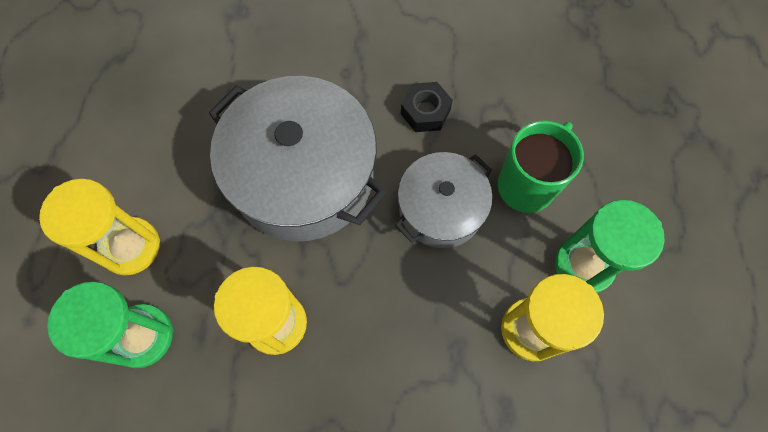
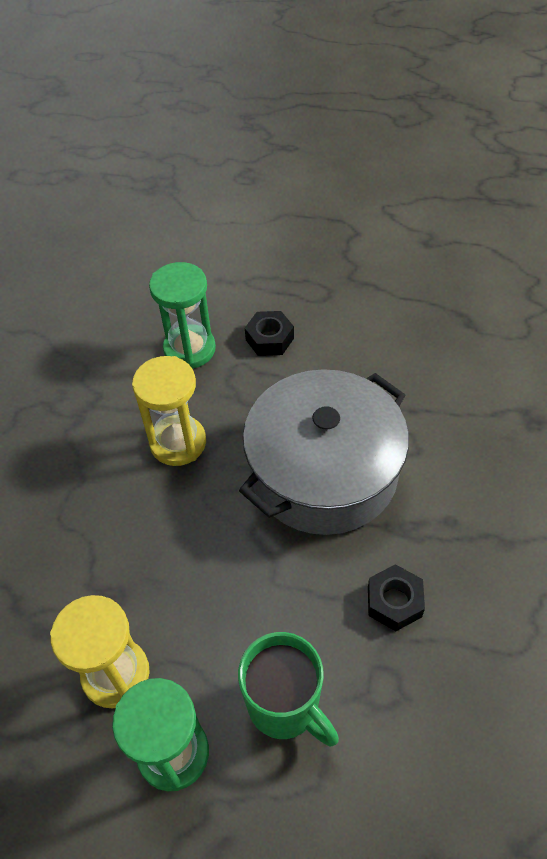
camera: 100 degrees right, 15 degrees down
yellow hourglass [39,179,160,276] -> black nut [245,311,294,356]
grey pot [395,152,492,248] -> none

